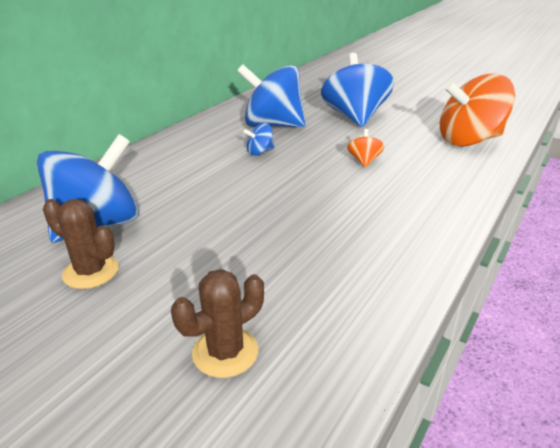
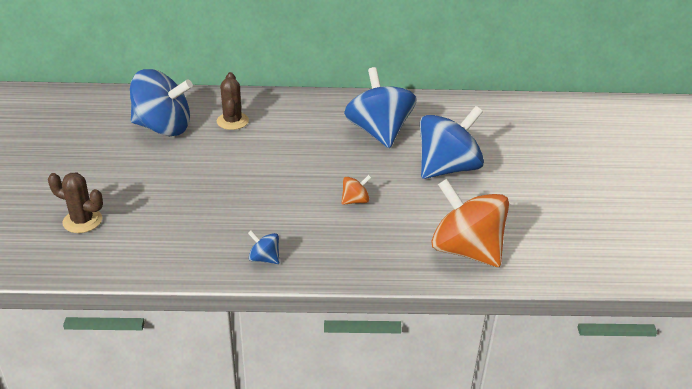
camera: 55 degrees right, 5 degrees up
brown cactus [43,199,119,289] -> brown cactus moved to [217,72,249,130]
blue spinning top [243,123,274,156] -> blue spinning top moved to [248,230,279,264]

